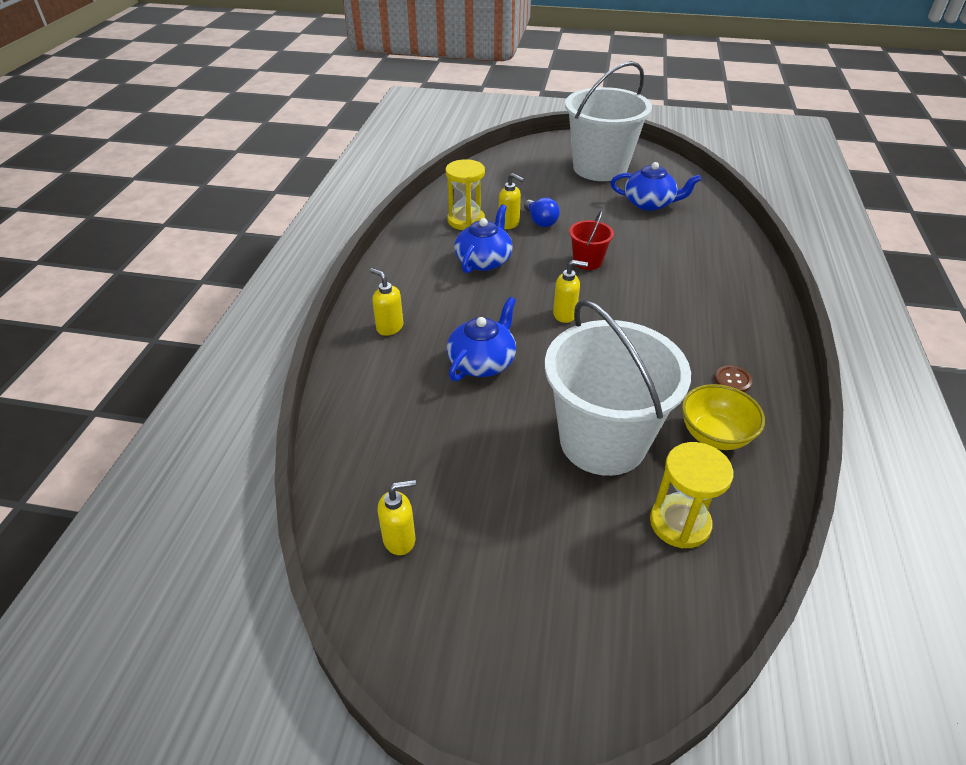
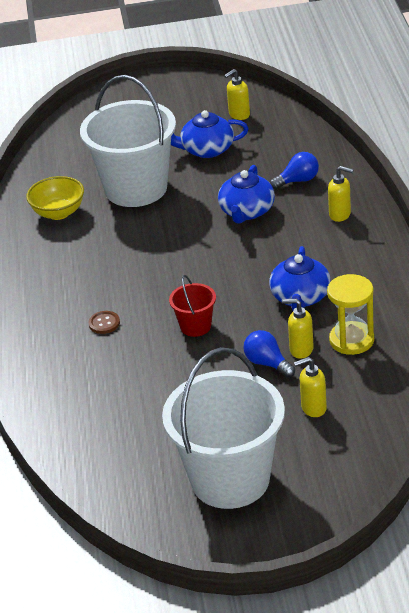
camera: 165 degrees right, 5 degrees down
yellow soap dispenser [553,260,588,323] -> yellow soap dispenser moved to [294,357,327,417]
blue teapot [611,162,701,211] -> blue teapot moved to [171,110,249,158]
yellow hourglass [650,442,733,548] -> none
brown button [715,366,752,392] -> brown button moved to [88,311,120,334]
none -> blue light bulb [270,152,319,190]

